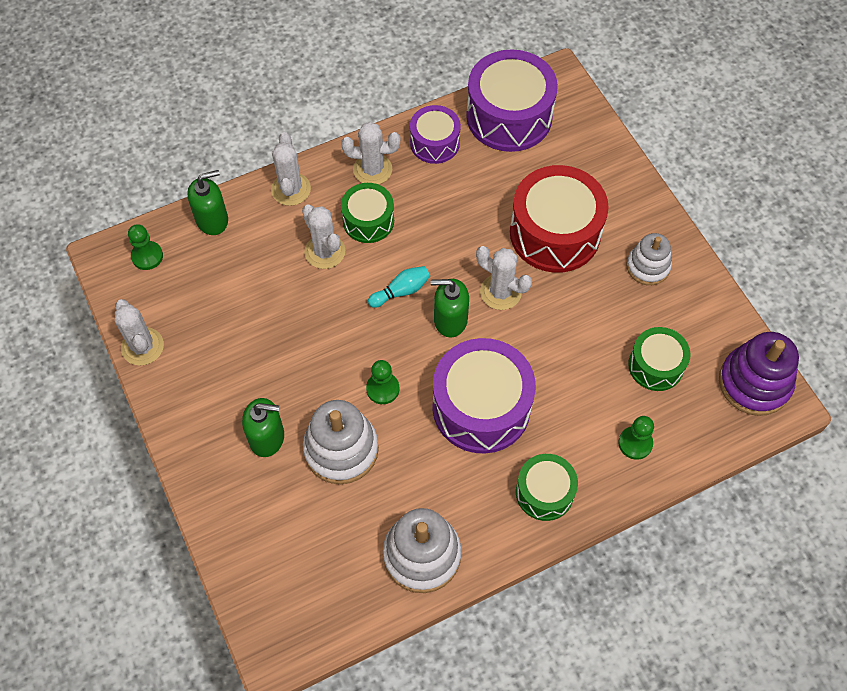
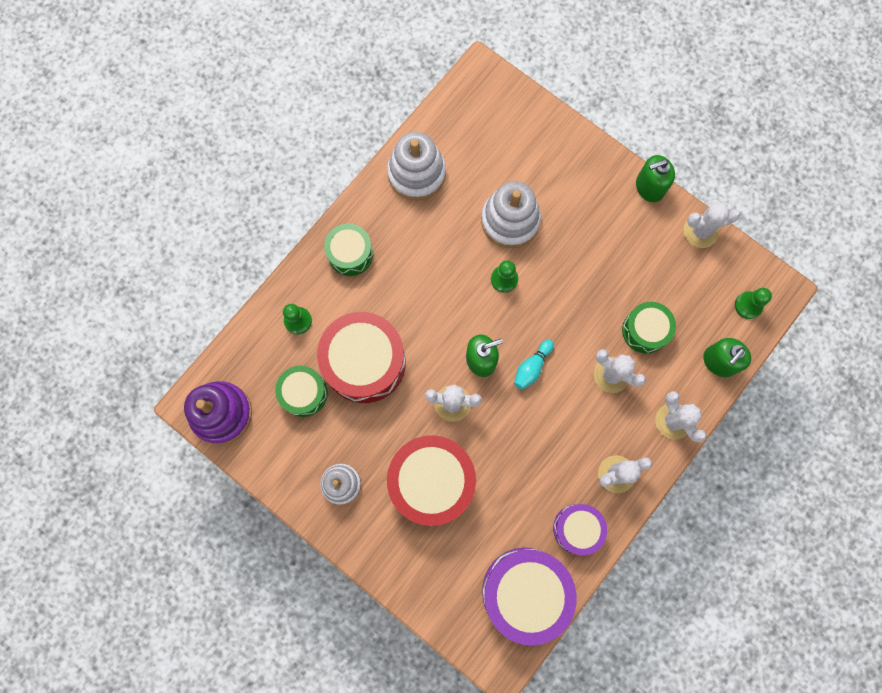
camera: 155 degrees right, 15 degrees up
white cactus [115,299,164,365] -> white cactus turned 45 degrees counterclockwise [684,202,740,248]
green soap dispenser [242,398,284,457] -> green soap dispenser moved to [636,155,675,202]
green drum [341,183,394,243] -> green drum moved to [622,302,676,353]
purple drum [433,338,536,453] -> none
none -> red drum [317,312,406,403]

